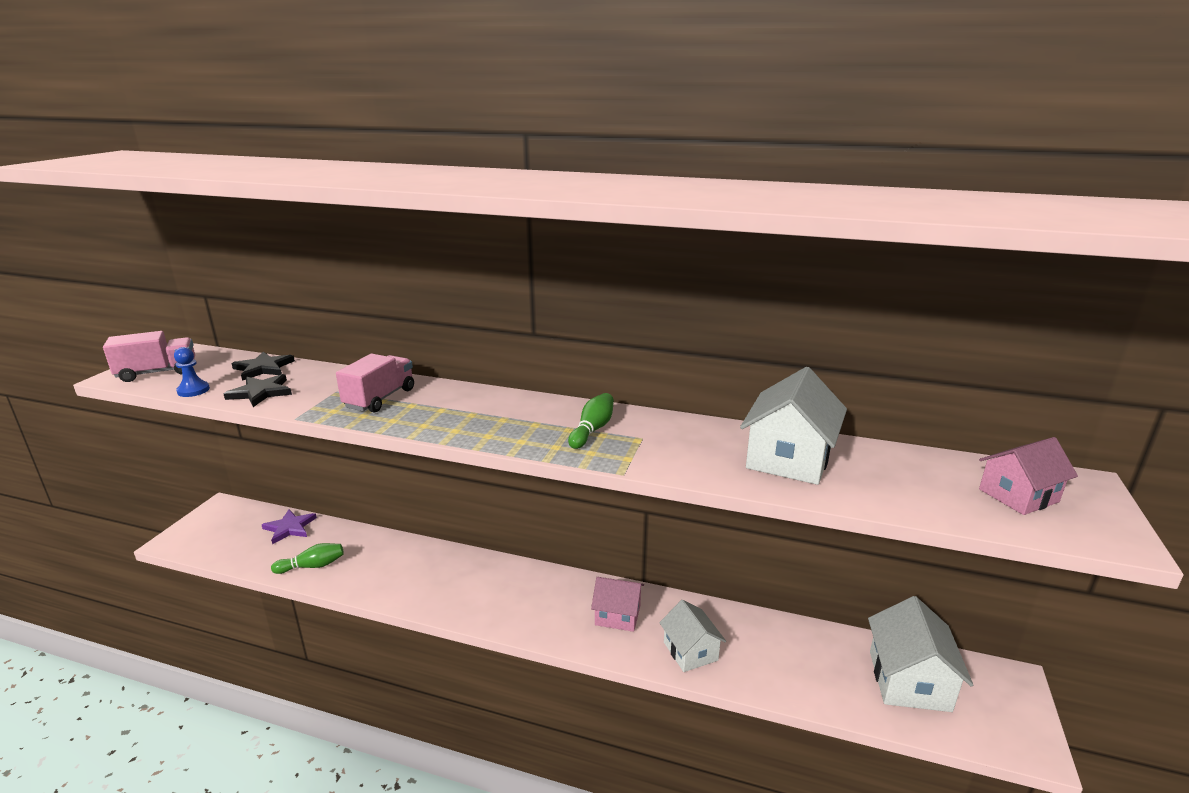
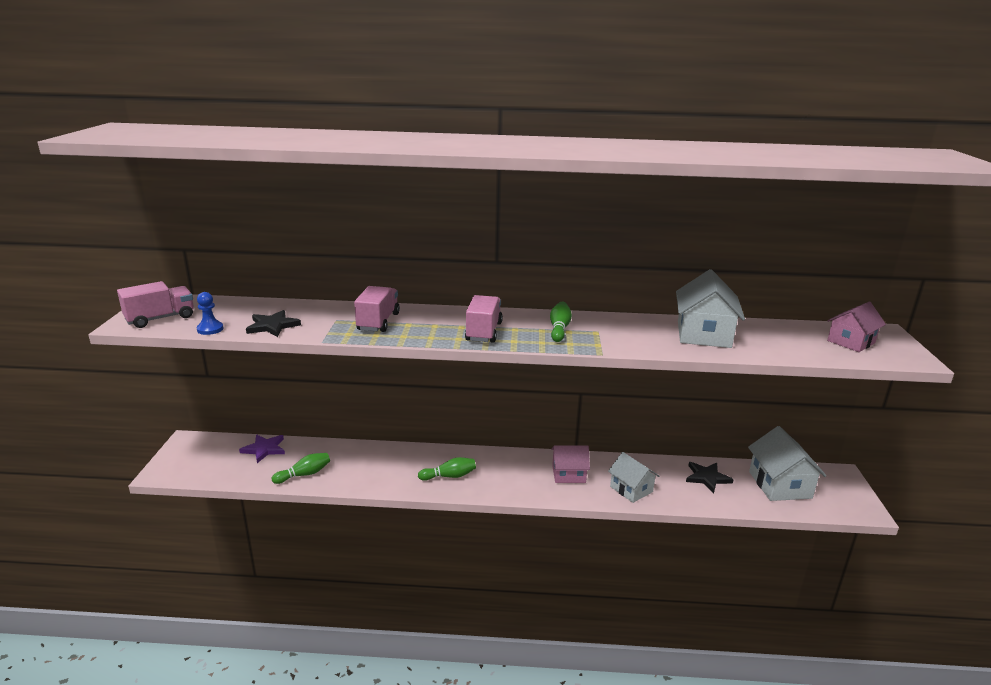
camera: 15 degrees left, 0 degrees up
black star [231,351,295,381] -> black star moved to [686,462,734,493]
none -> green bowling pin [418,457,476,481]
none -> pink truck [465,295,503,343]

